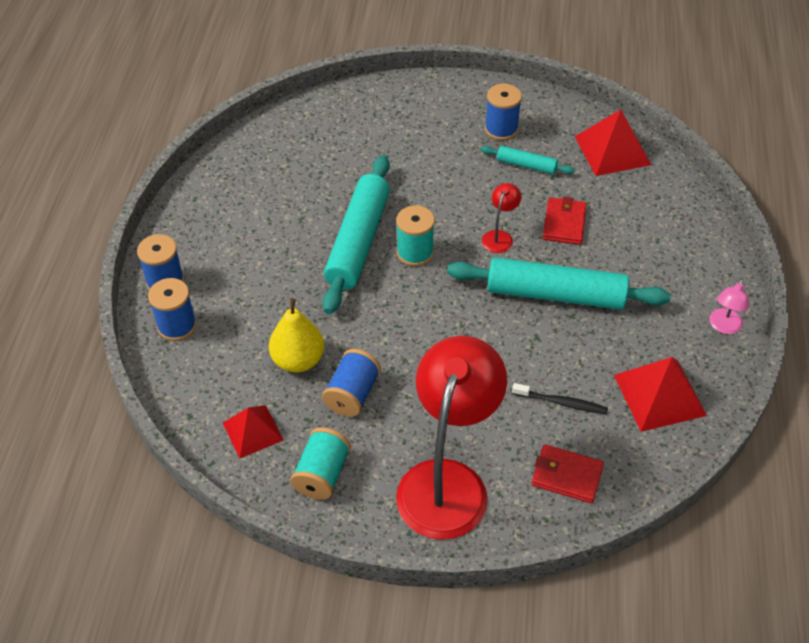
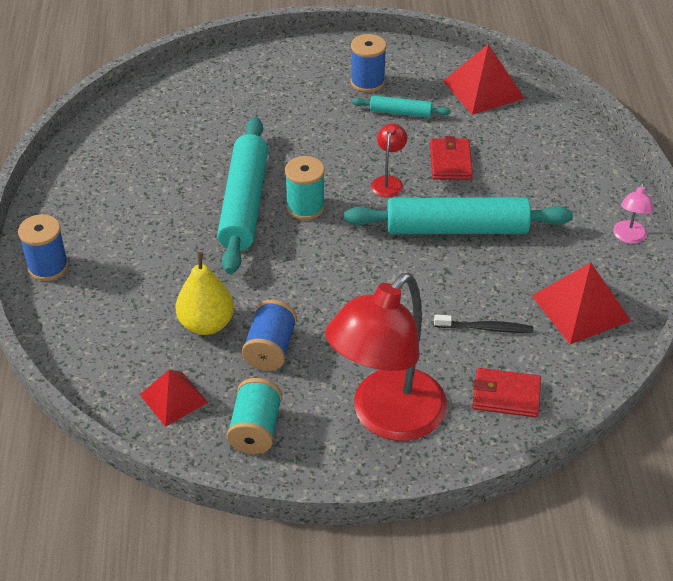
camera: 10 degrees left, 5 degrees down
blue spool [148,278,196,341] -> none
red lamp [396,336,507,540] -> red lamp turned 150 degrees counterclockwise [325,273,447,441]

